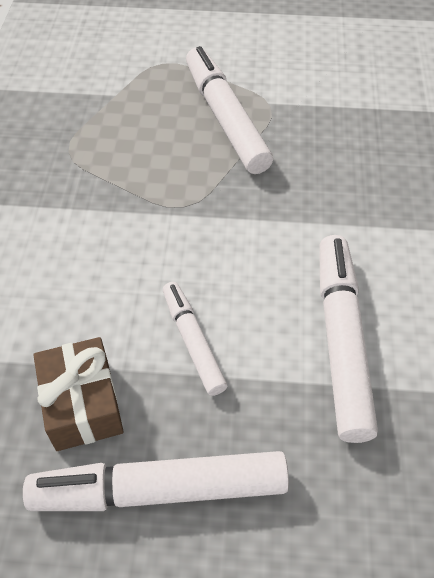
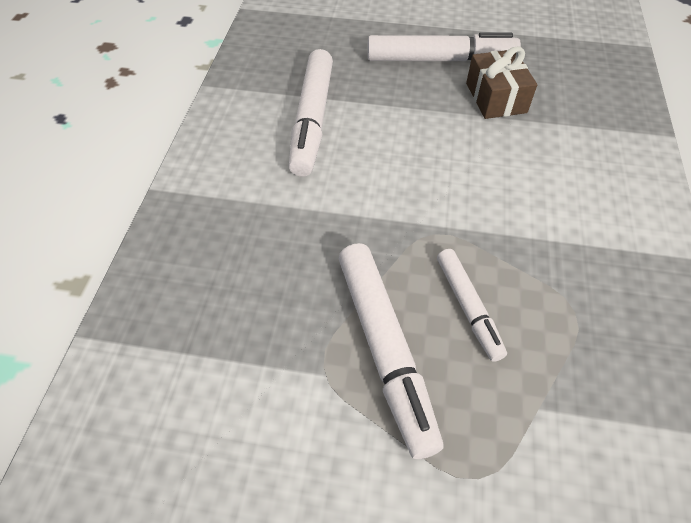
camera: 175 degrees left, 0 degrees up
white marker [163,282,228,396] -> white marker moved to [437,249,507,362]

